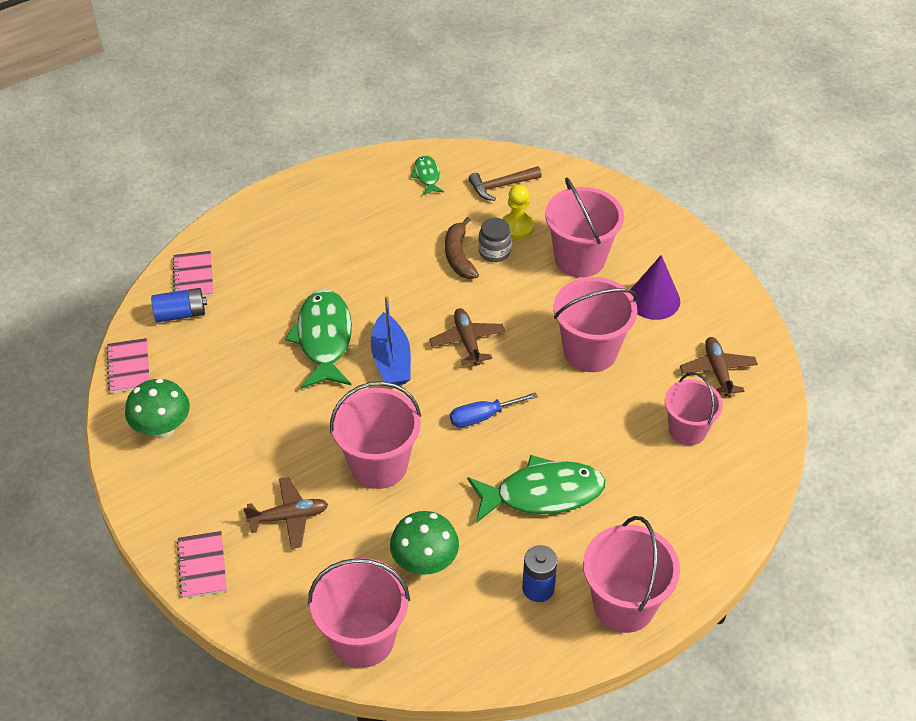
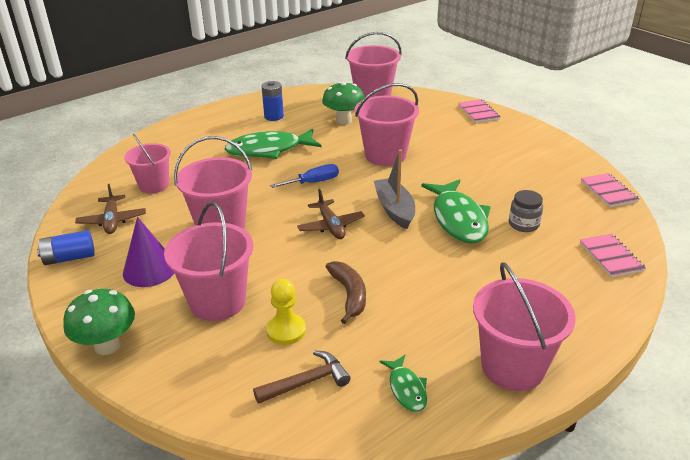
camera: 175 degrees right, 15 degrees down
green mushroom [125,379,190,439] -> green mushroom moved to [63,289,135,355]
blue battery [151,288,207,322] -> blue battery moved to [37,230,95,265]
brown plane [243,477,328,549] -> none
blue boat [371,295,411,385] -> grey boat [374,149,415,229]
grey jar [478,218,512,262] -> grey jar moved to [509,190,543,232]
pink bucket [583,516,680,633] -> pink bucket moved to [473,262,576,391]

